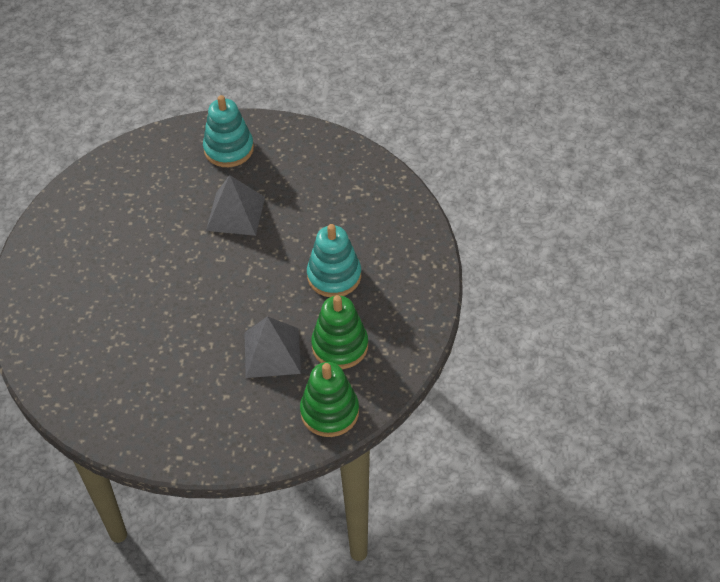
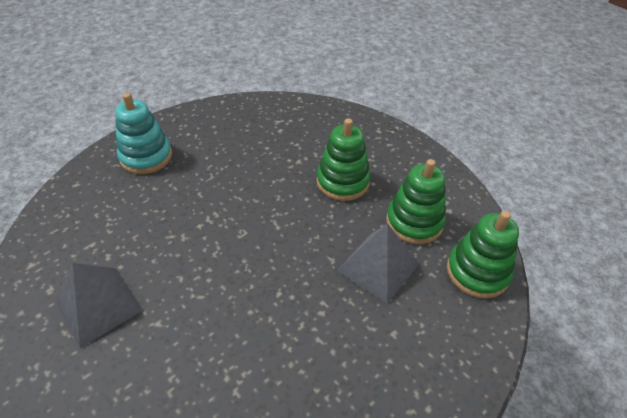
camera: 50 degrees left, 5 degrees down
grey pyramid [206,175,265,236] -> grey pyramid moved to [55,263,143,348]
turquoise stacking toy [307,224,361,297] -> green stacking toy [316,118,371,201]

